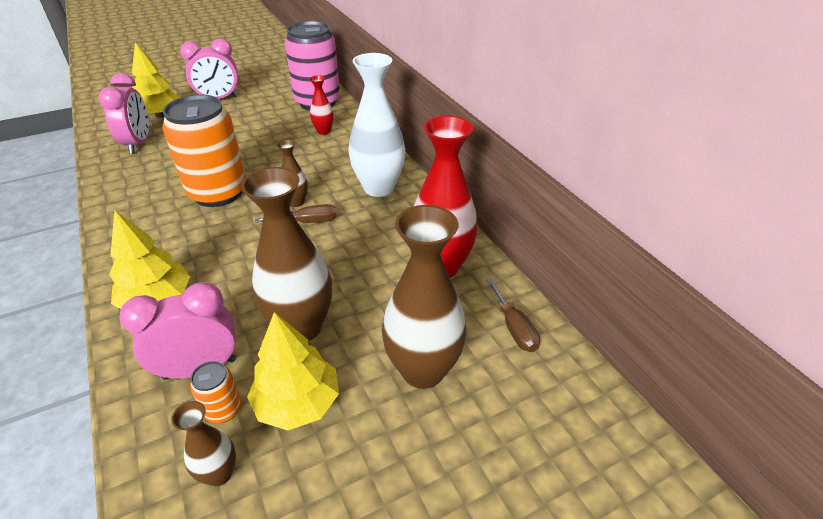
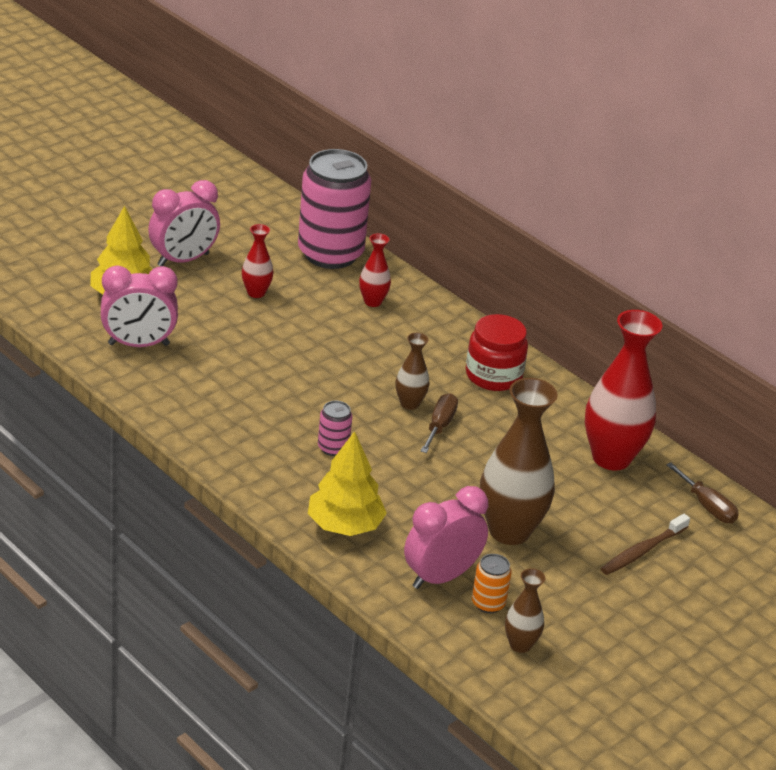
camera: 20 degrees left, 5 degrees down
pink clock [98,73,149,154] -> pink clock turned 105 degrees clockwise [101,265,178,347]
orange can [163,95,246,207] -> none
yellow tree [247,312,339,430] -> none
brown screwdriver [255,204,336,223] -> brown screwdriver turned 45 degrees counterclockwise [420,393,458,453]
white vase [348,53,405,197] -> red jar [466,314,528,391]
brown vase [382,205,467,389] -> brown toothbrush [601,514,690,575]
none -> red vase [242,224,273,298]
none -> pink can [318,401,353,456]

